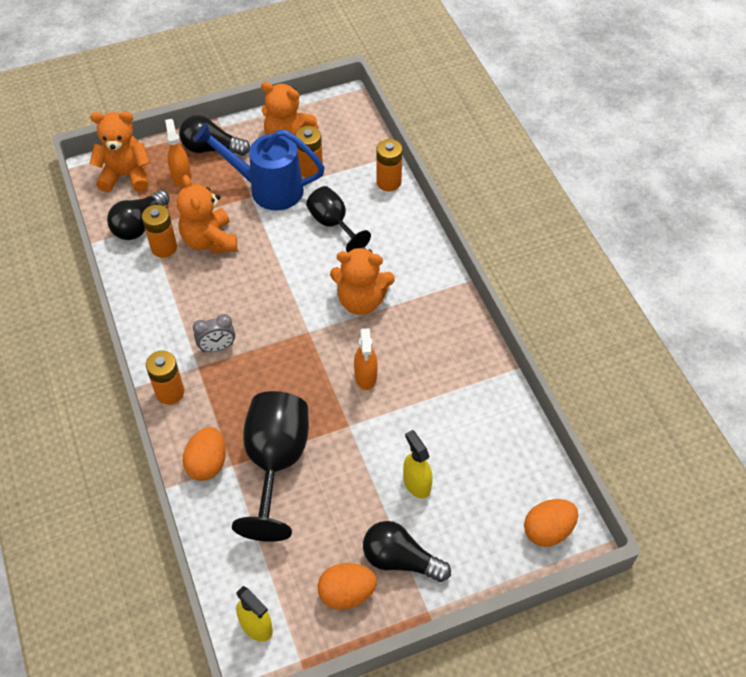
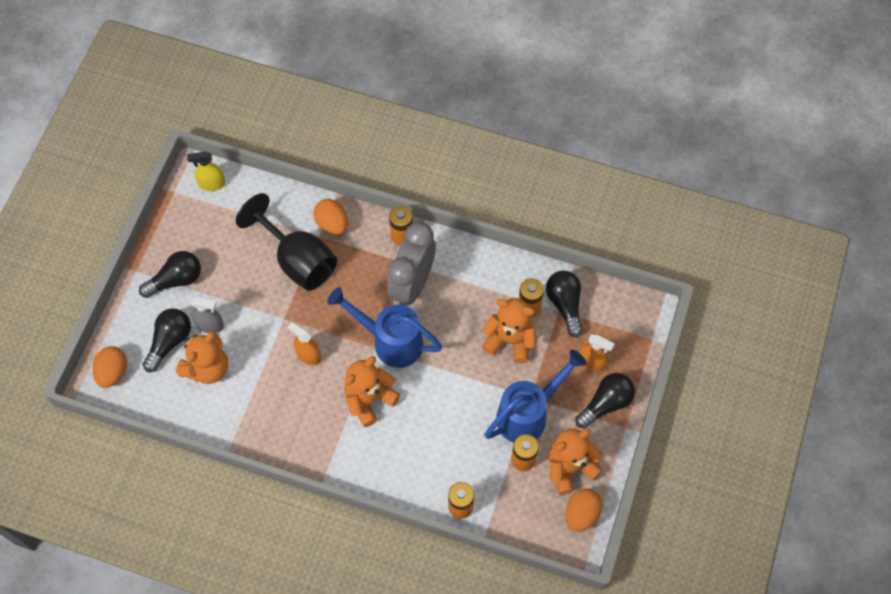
camera: 130 degrees right, 10 degrees up
orange teddy bear [89,111,150,192] -> orange teddy bear moved to [176,332,228,384]
grey clock [193,314,235,352] -> grey clock [387,222,436,306], size x2.15
black goblet [306,186,371,252] -> none
orange egg [318,563,377,610] -> orange egg moved to [566,489,602,532]
yellow spray bottle [403,430,433,499] -> grey spray bottle [191,297,224,333]
none -> black light bulb [143,308,191,372]
none -> blue watering can [327,287,442,368]

